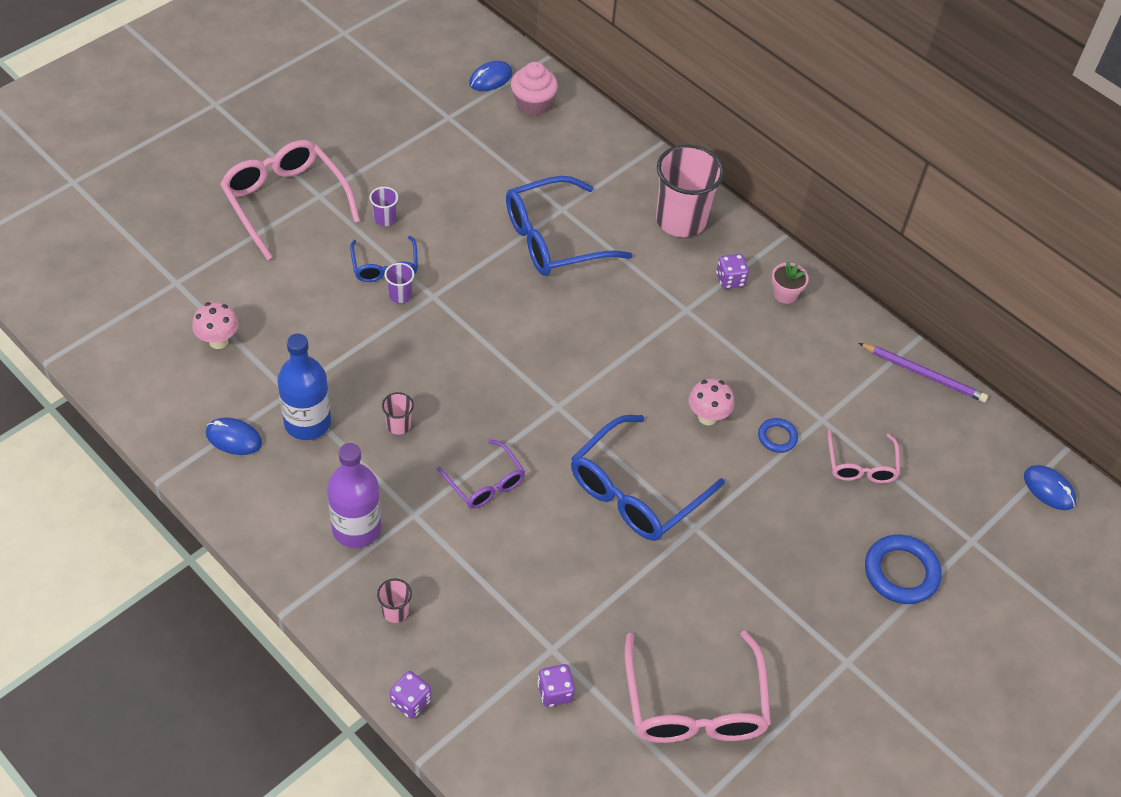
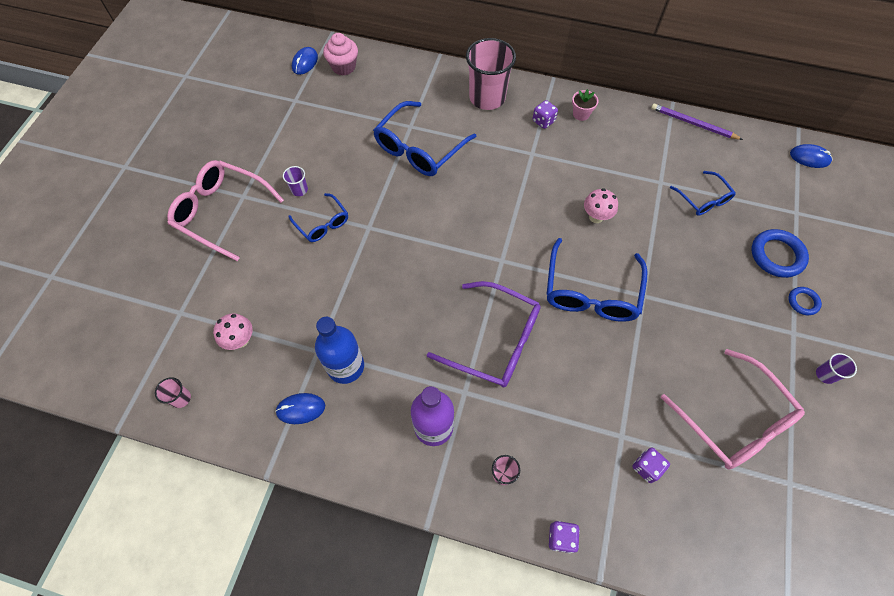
camera: 25 degrees left, 10 degrees up
pink cup [382,392,414,435] -> pink cup moved to [155,377,191,408]
purple cup [385,263,414,303] -> purple cup moved to [816,353,857,384]
purple glasses [437,439,525,509] -> purple glasses [427,281,541,387], size x1.77
blue ring [758,418,798,453] -> blue ring moved to [788,287,822,315]
pink glasses [828,429,900,483] -> blue glasses [670,171,736,216]
purple pencil [859,343,988,402] -> purple pencil turned 150 degrees counterclockwise [651,103,743,140]

